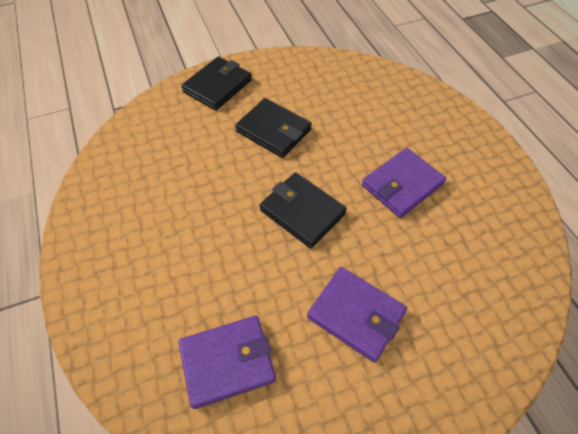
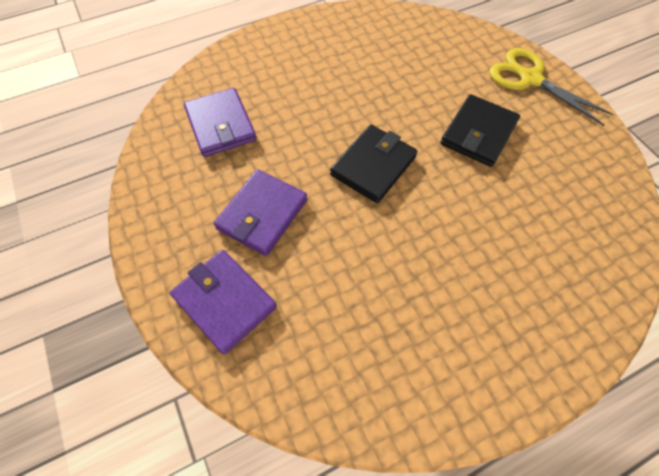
camera: 85 degrees right, 5 degrees up
black wallet [181,56,252,110] -> yellow scissors [489,48,613,126]
purple wallet [362,148,446,218] -> purple wallet moved to [170,250,277,355]

